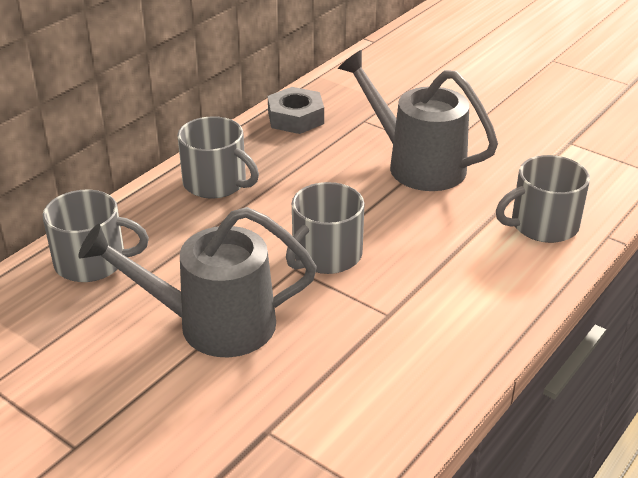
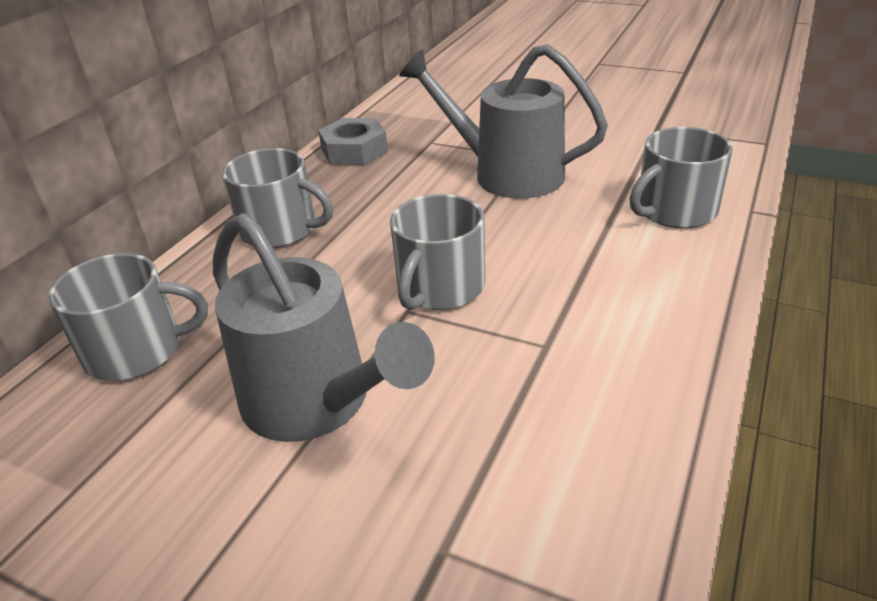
camera: 10 degrees left, 0 degrees up
grey watering can [78,207,317,357] -> grey watering can turned 120 degrees counterclockwise [213,213,435,442]

